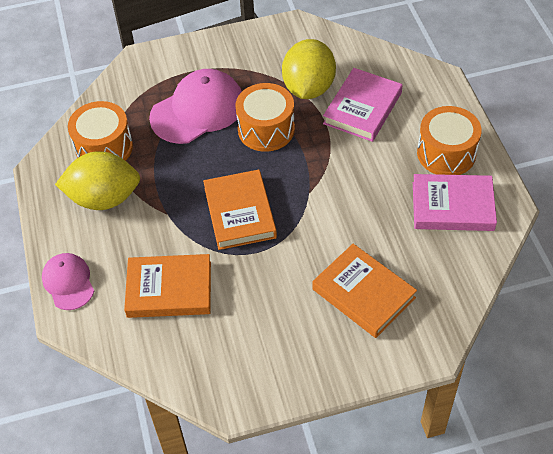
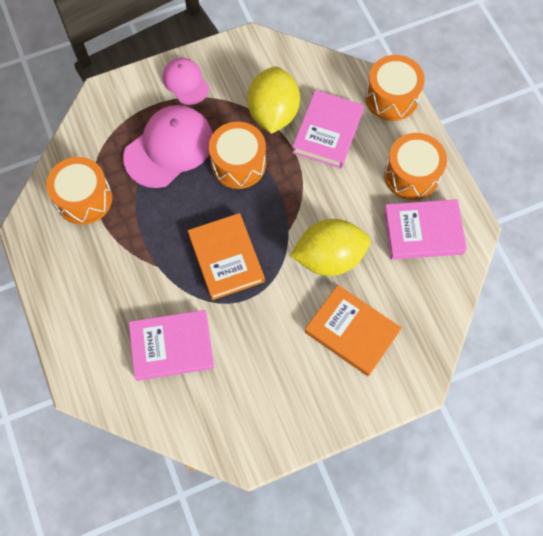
camera: 10 degrees left, 15 degrees up
pink cap [42,253,94,310] -> pink cap moved to [163,58,209,105]
yellow lemon [55,151,140,210] -> yellow lemon moved to [290,219,370,276]
orange book [124,254,211,318] -> pink book [129,310,214,381]
none -> orange drum [365,55,425,121]

